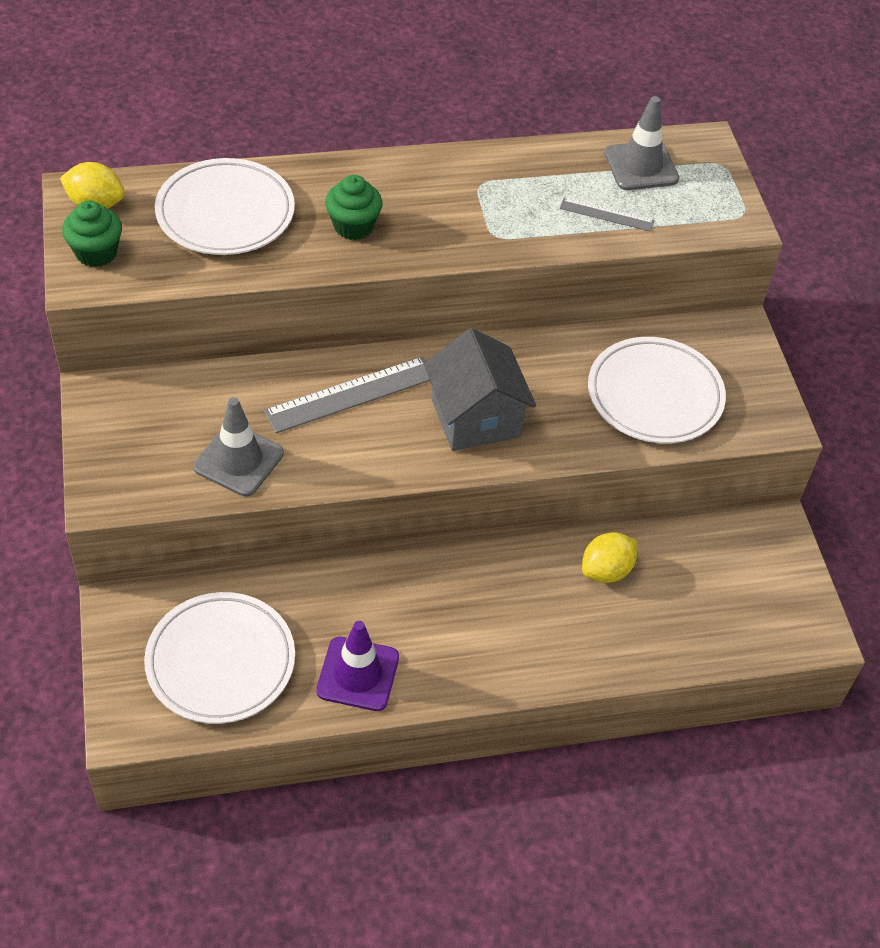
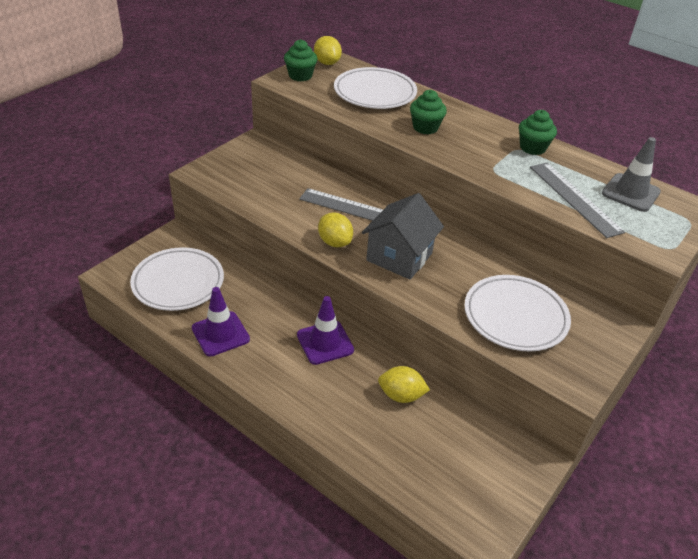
camera: 50 degrees right, 10 degrees down
grey traffic cone [193,397,284,497] -> none
grey ruler [560,198,654,232] -> grey ruler [530,163,625,238], size x1.81
none -> purple traffic cone [297,296,354,365]
none -> yellow lemon [318,212,353,247]
none -> green cupcake [519,110,557,155]

